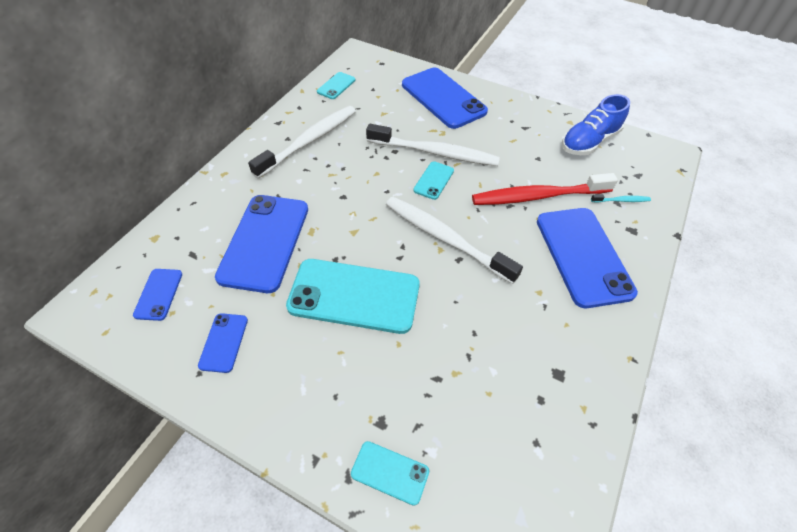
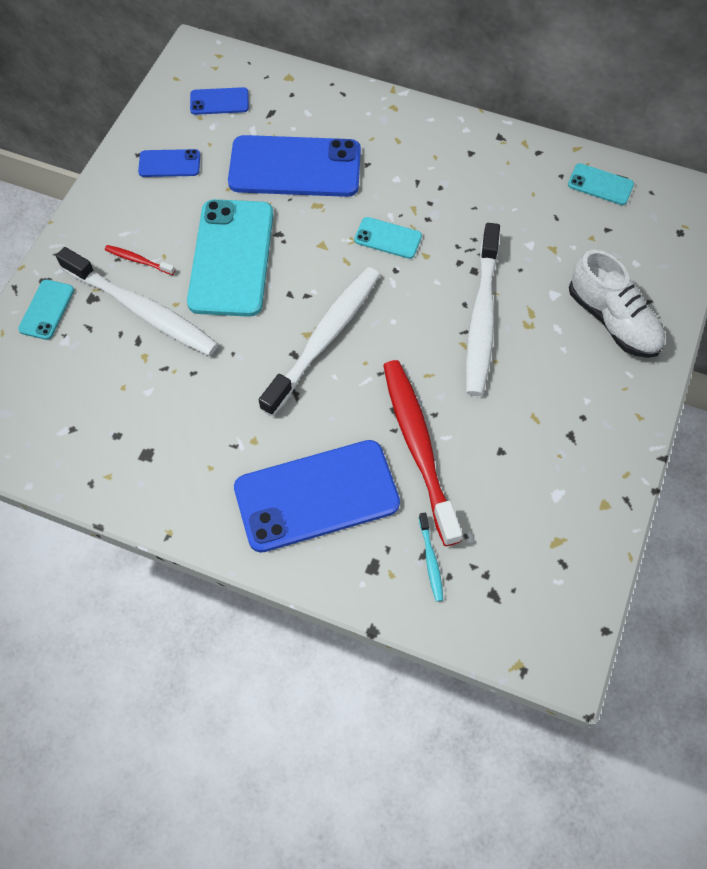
camera: 85 degrees right, 10 degrees up
white toothbrush [248,106,356,179] -> white toothbrush moved to [56,247,218,356]
blue phone [402,68,488,129] -> white shoe [569,250,665,358]
turquoise phone [413,161,454,200] -> turquoise phone moved to [354,217,422,259]
blue shoe [562,94,630,155] -> none
none -> red toothbrush [105,245,175,275]

